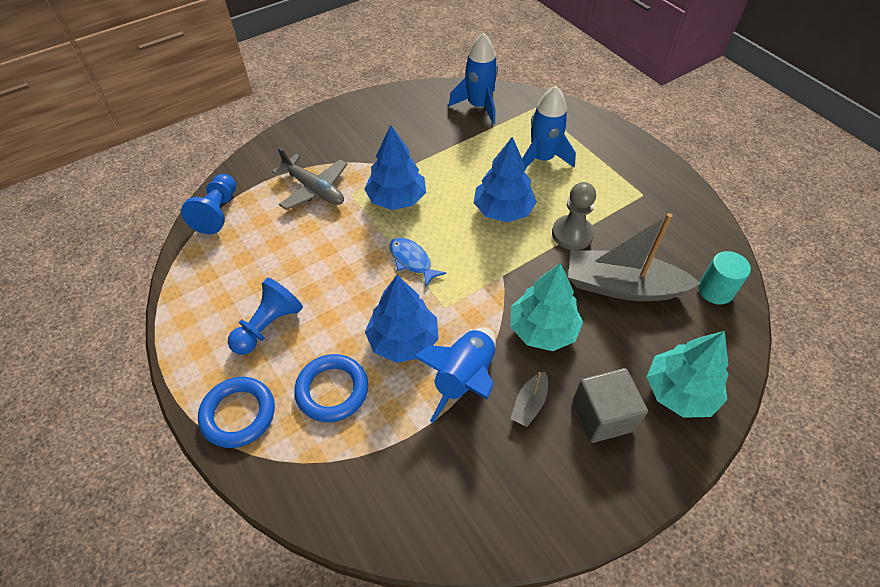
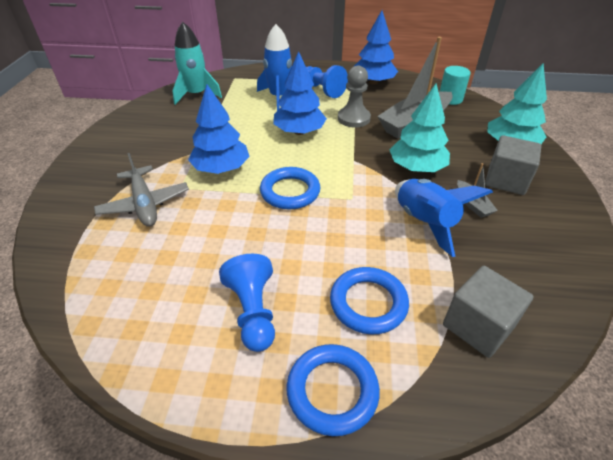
camera: 50 degrees left, 10 degrees down
blue pawn [181,174,236,234] -> blue pawn moved to [306,65,348,98]
grey plane [272,147,348,210] -> grey plane turned 75 degrees clockwise [94,153,189,227]
blue tree [365,275,439,363] -> blue tree moved to [353,10,398,85]
blue fish [389,237,446,287] -> blue ring [260,167,320,209]
blue rocket [449,33,498,124] -> turquoise rocket [172,21,222,105]
none -> grey cube [443,266,534,358]

